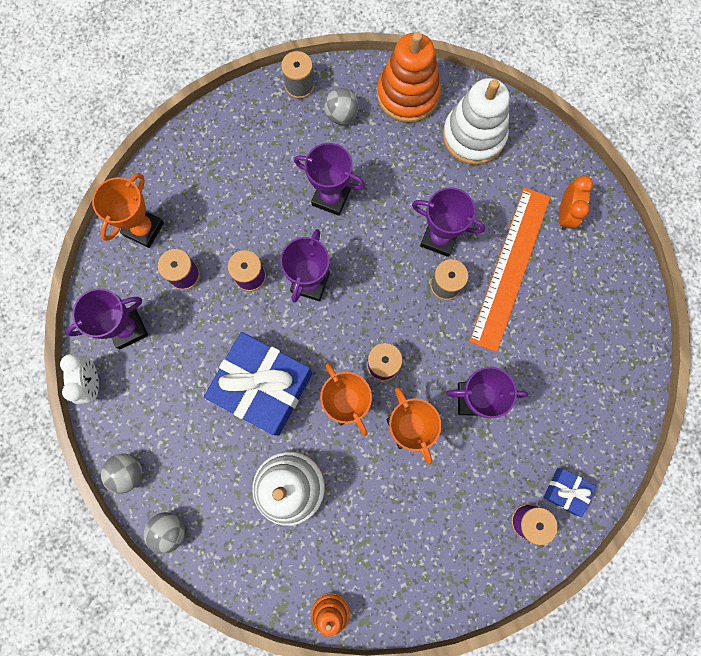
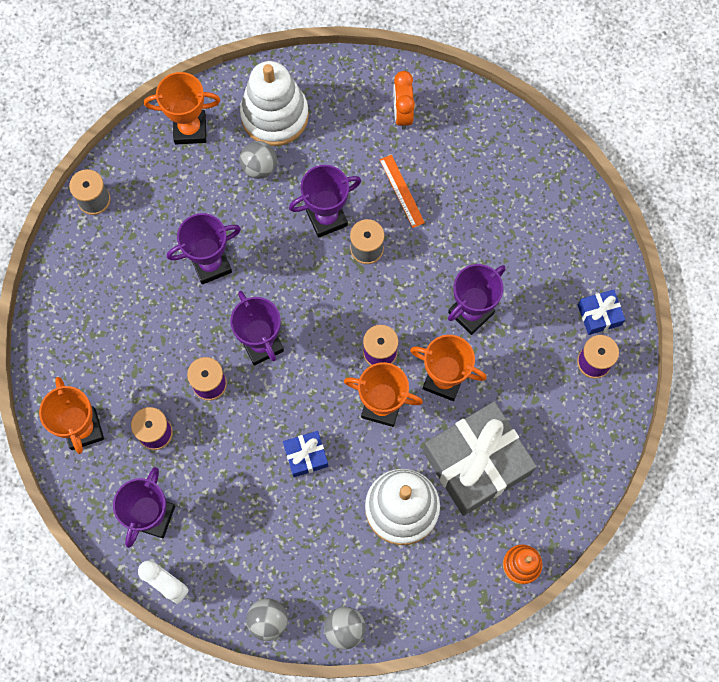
camera: 45 degrees left, 5 degrees down
blue gift [204,332,313,436] -> blue gift [283,431,328,477], size x0.45
grey ball [324,88,359,125] -> grey ball moved to [240,141,277,179]
orange stacking toy [377,32,441,123] -> orange trophy [144,72,220,144]
orange ruler [469,187,551,352] -> orange ruler [380,155,425,228], size x0.45
orange clock [559,176,593,230] -> orange clock turned 150 degrees counterclockwise [394,71,415,130]
none -> grey gift [423,402,537,516]

